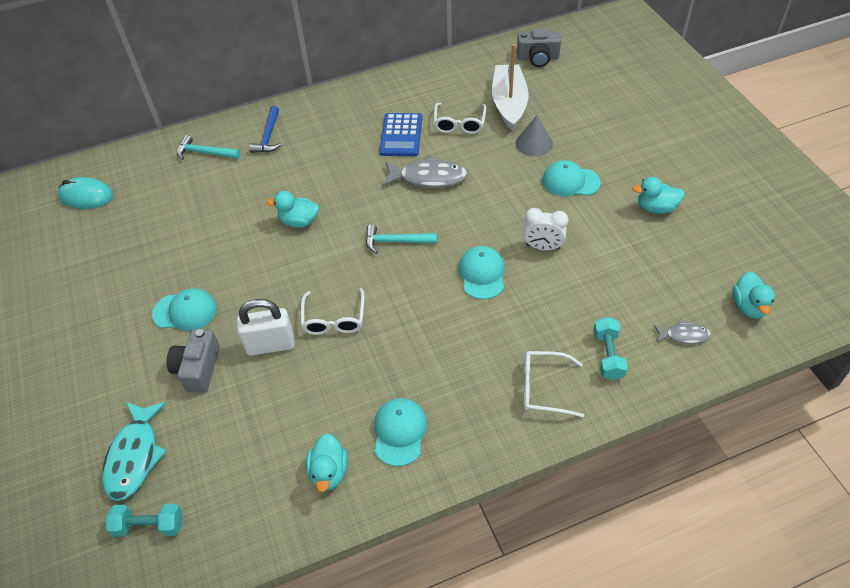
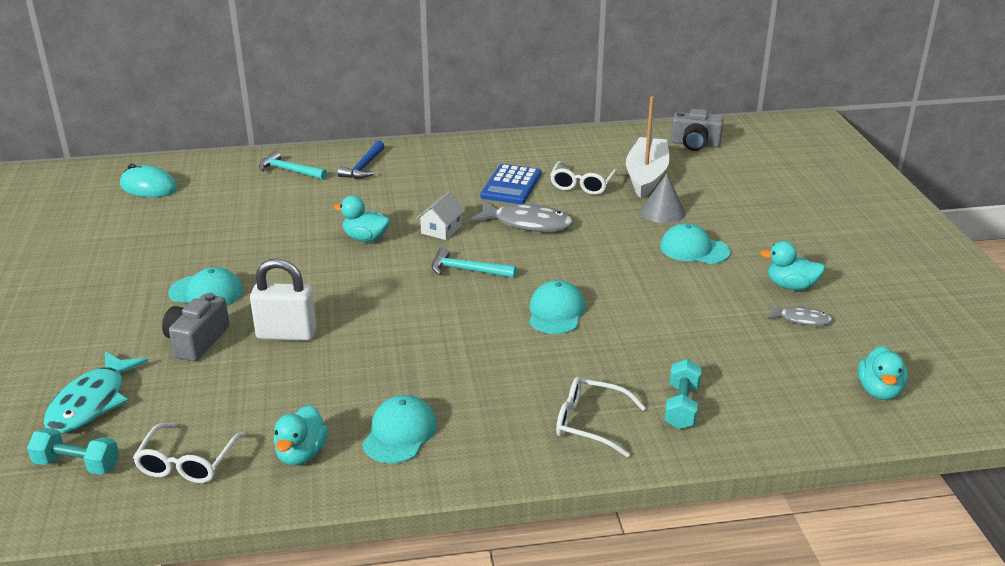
camera: 10 degrees right, 20 degrees down
white glasses [301,288,365,335] -> white glasses moved to [133,423,245,483]
white clock [524,208,568,250] -> none
grey fish [654,319,711,344] -> grey fish moved to [767,305,832,326]
none -> white house [416,192,466,240]

